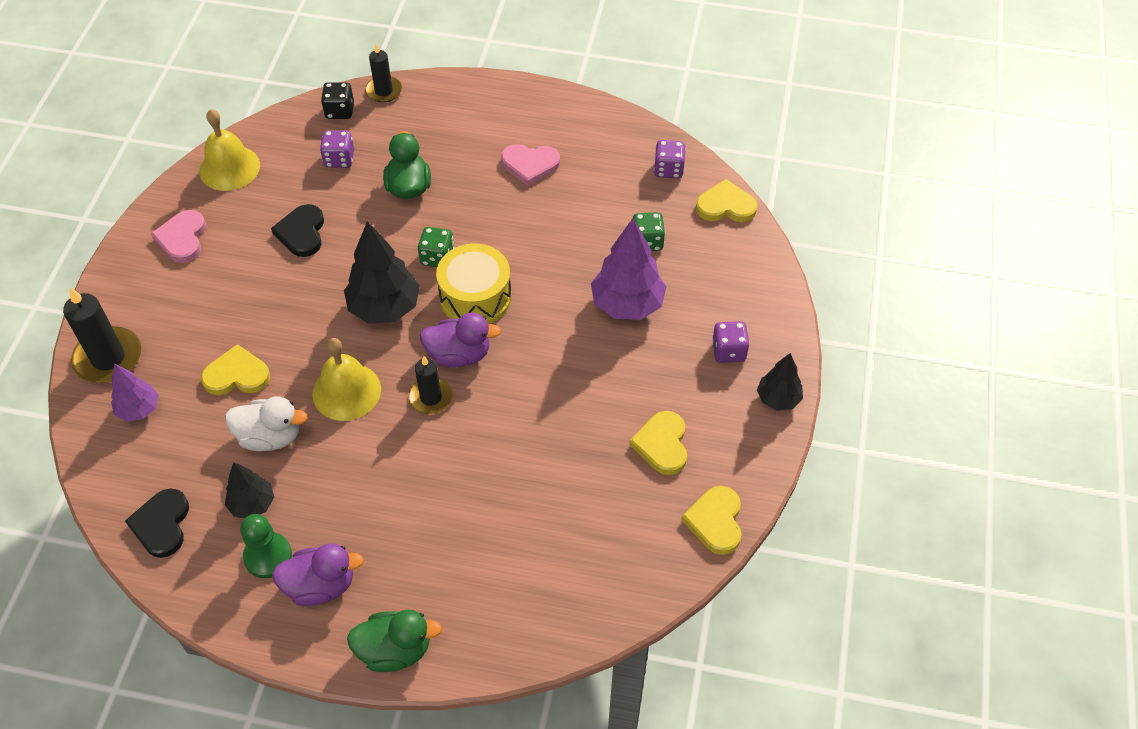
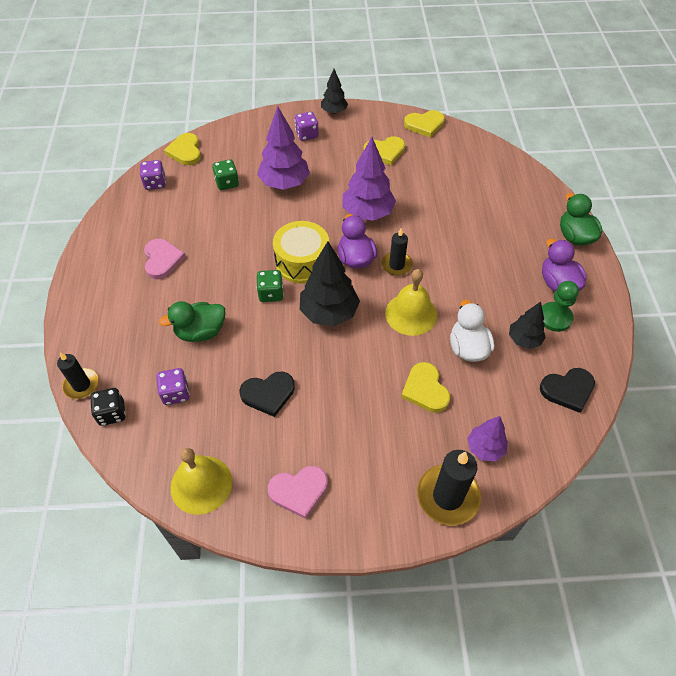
camera: 105 degrees left, 0 degrees up
none -> purple tree [342,137,396,221]

